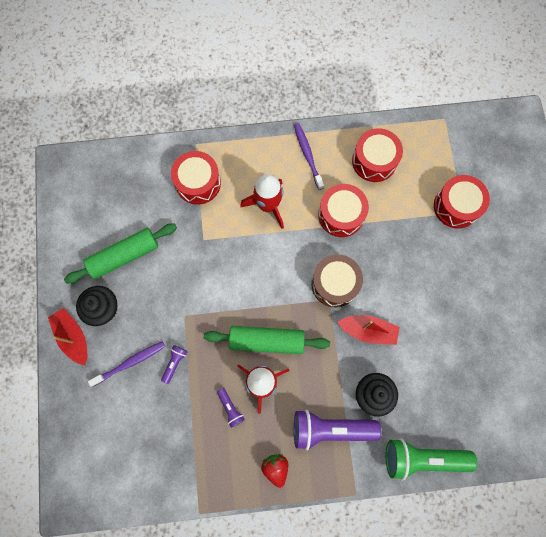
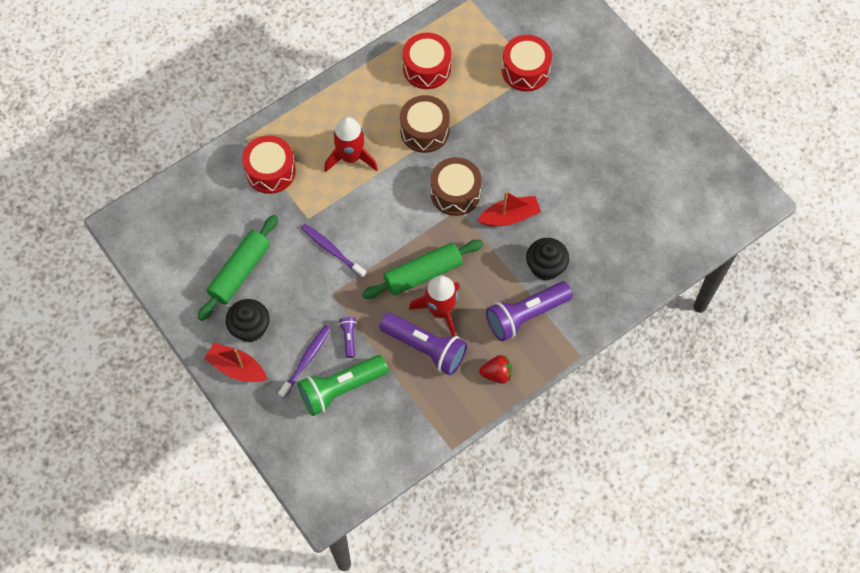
camera: 30 degrees left, 10 degrees down
purple flashlight [217,388,245,428] -> purple flashlight [379,313,467,375], size x2.20
red strawberry [261,454,288,488] -> red strawberry turned 135 degrees clockwise [479,355,512,384]
purple toothbrush [294,123,324,190] -> purple toothbrush moved to [301,224,366,279]
red drum [318,184,369,237] -> brown drum [400,95,450,153]
green flashlight [386,439,478,480] -> green flashlight moved to [297,355,388,416]

